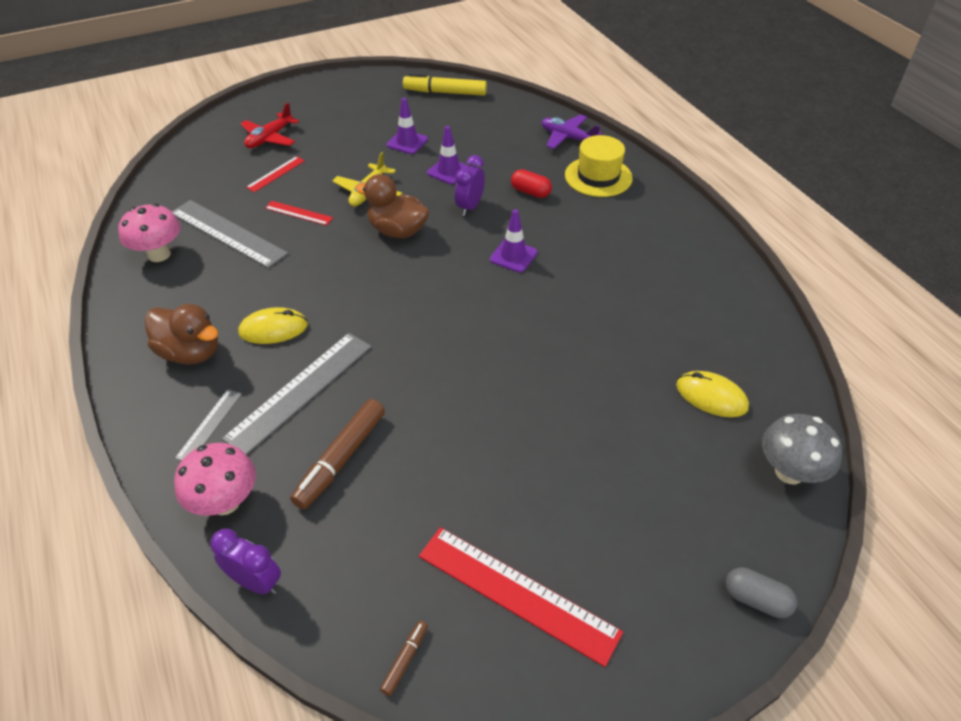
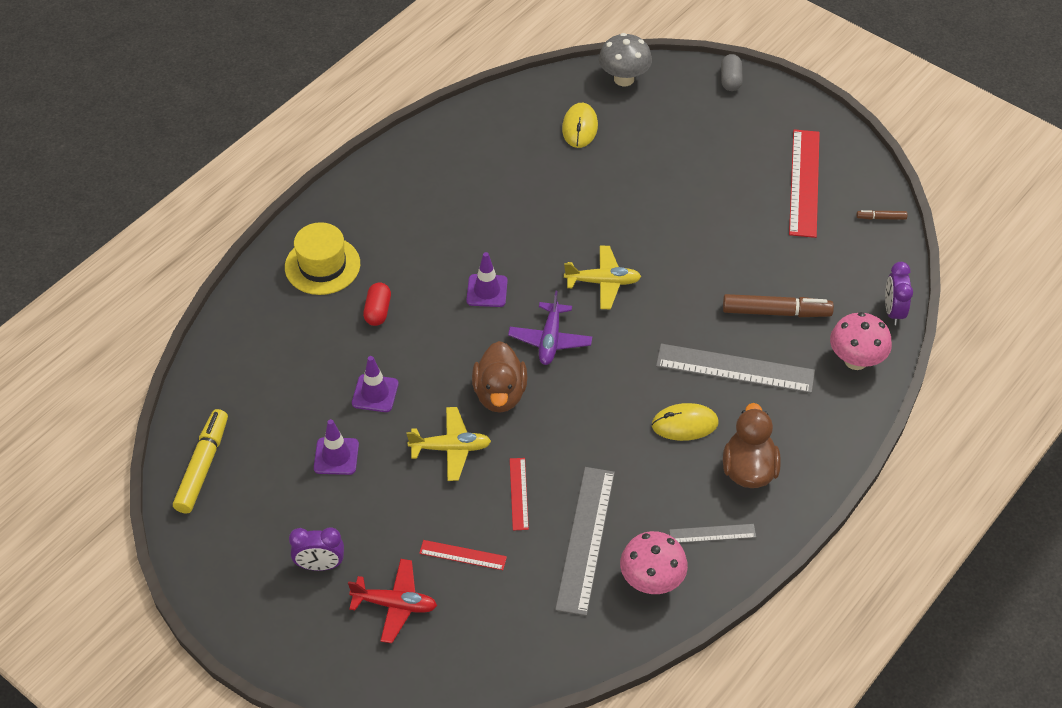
camera: 115 degrees left, 5 degrees up
grey ruler [175,389,242,461] -> grey ruler moved to [669,524,756,543]
yellow mouse [238,307,308,344] -> yellow mouse turned 60 degrees counterclockwise [652,403,719,441]
yellow marker [403,74,487,96] -> yellow marker turned 150 degrees counterclockwise [173,409,228,514]
purple clock [455,155,485,216] -> purple clock moved to [289,527,344,571]
purple plane [541,114,602,149] -> purple plane moved to [508,291,592,365]
none -> yellow plane [564,246,641,309]

